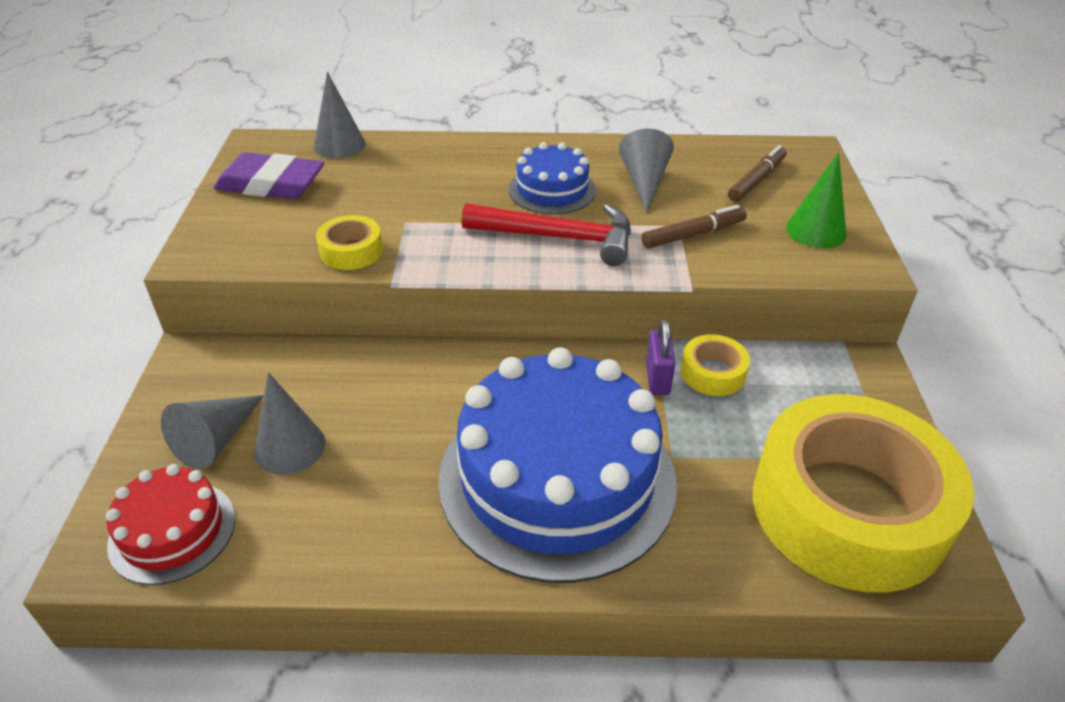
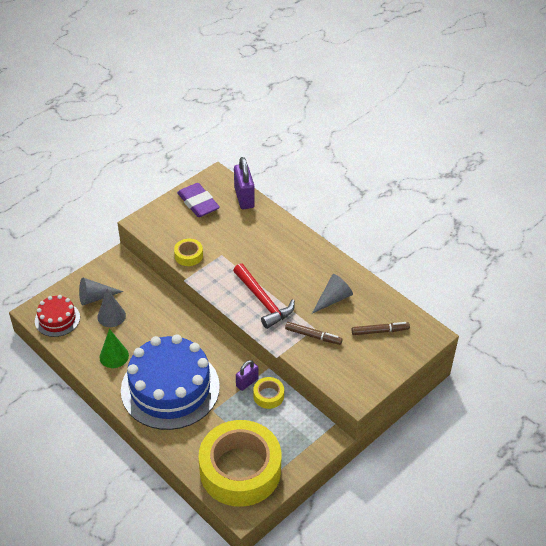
camera: 45 degrees right, 5 degrees up
grey cone [314,72,366,158] -> purple padlock [234,157,255,209]
blue cake [509,142,596,214] -> none
green cone [786,152,847,248] -> green cone moved to [100,329,129,368]

